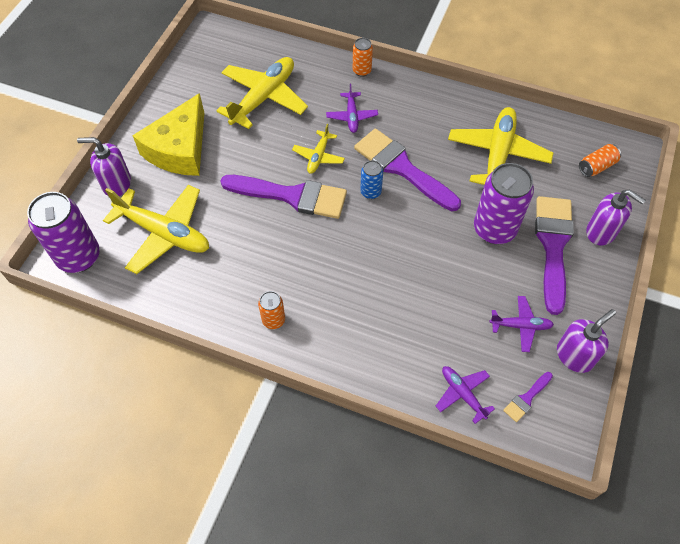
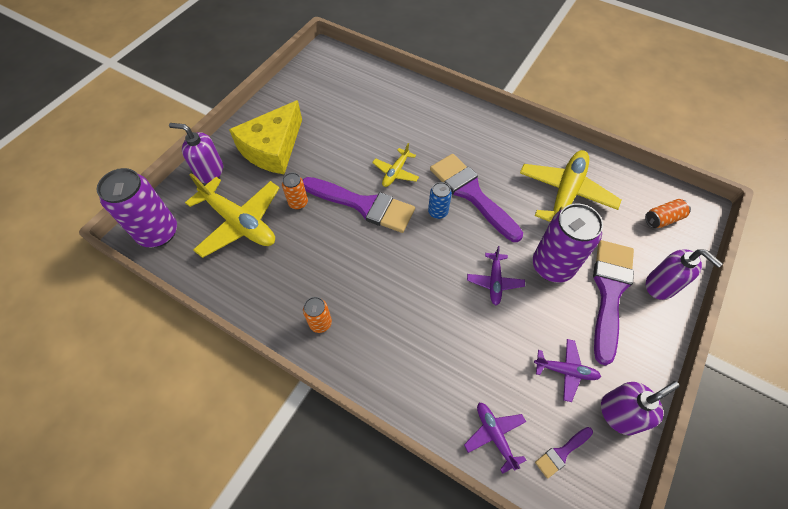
camera: 10 degrees right, 0 degrees up
yellow plane [216,57,308,129] -> none
purple plane [326,84,378,133] -> purple plane moved to [467,246,525,305]
orange can [353,38,373,77] -> orange can moved to [282,172,308,210]

